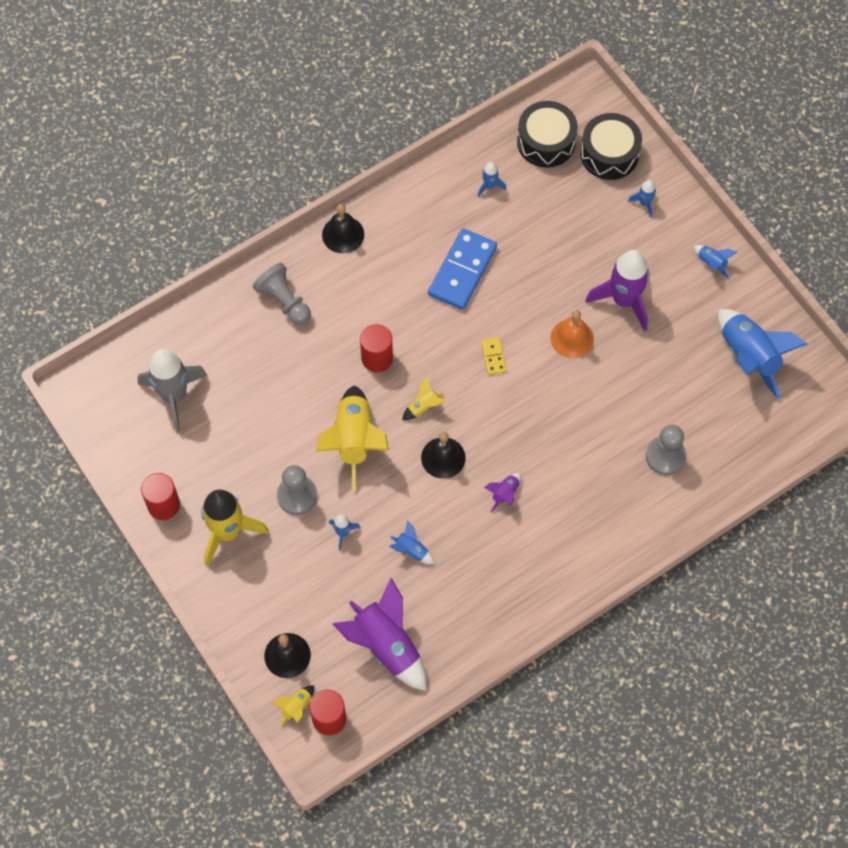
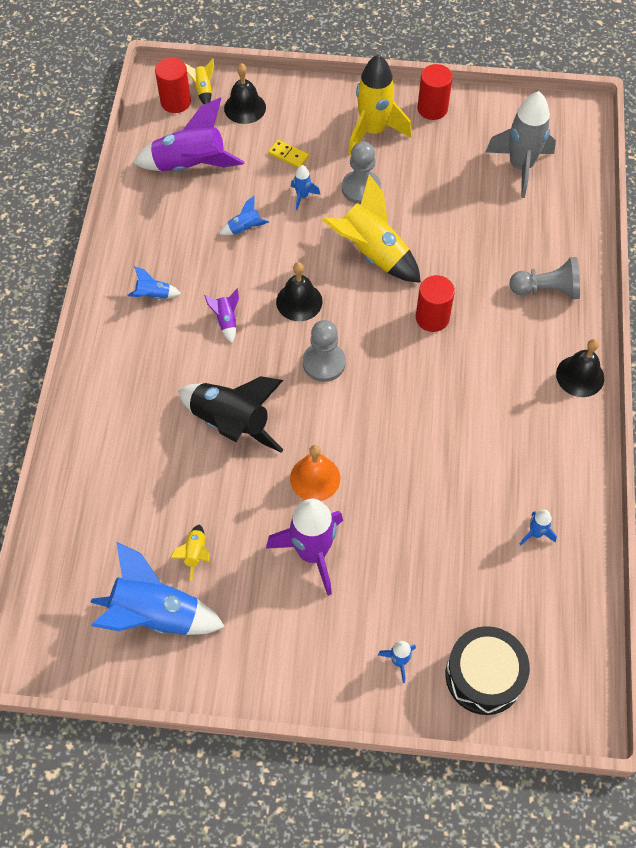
camera: 130 degrees right, 5 degrees down
yellow rocket [402,376,446,420] -> yellow rocket moved to [171,524,209,581]
blue domino [428,228,497,310] -> none
yellow domino [482,337,506,375] -> yellow domino moved to [268,140,309,168]
black drum [517,101,578,168] -> none
grey pawn [646,425,686,475] -> grey pawn moved to [303,320,346,382]
blue rocket [694,245,737,279] -> blue rocket moved to [127,266,181,299]
none -> black rocket [178,376,283,453]

